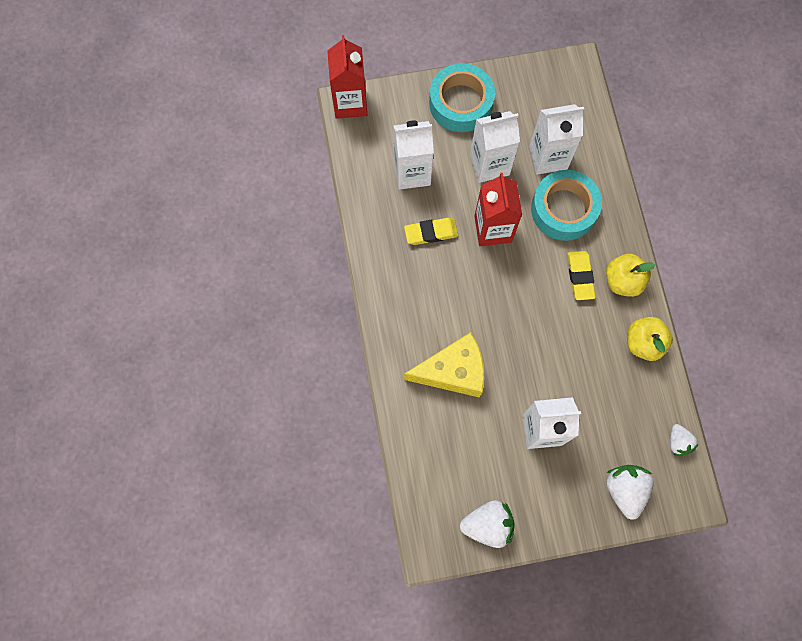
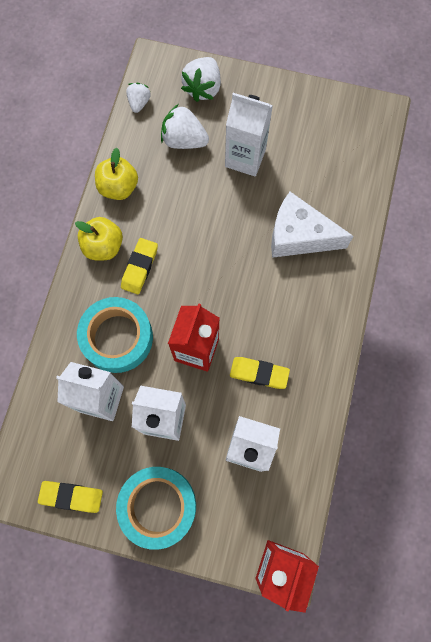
camera: 155 degrees left, 0 degrees up
yellow cheese [404,332,484,398] -> white cheese [271,192,354,258]
white strawberry [460,500,514,548] -> white strawberry moved to [161,104,209,149]
none -> yellow eraser [38,481,103,513]

